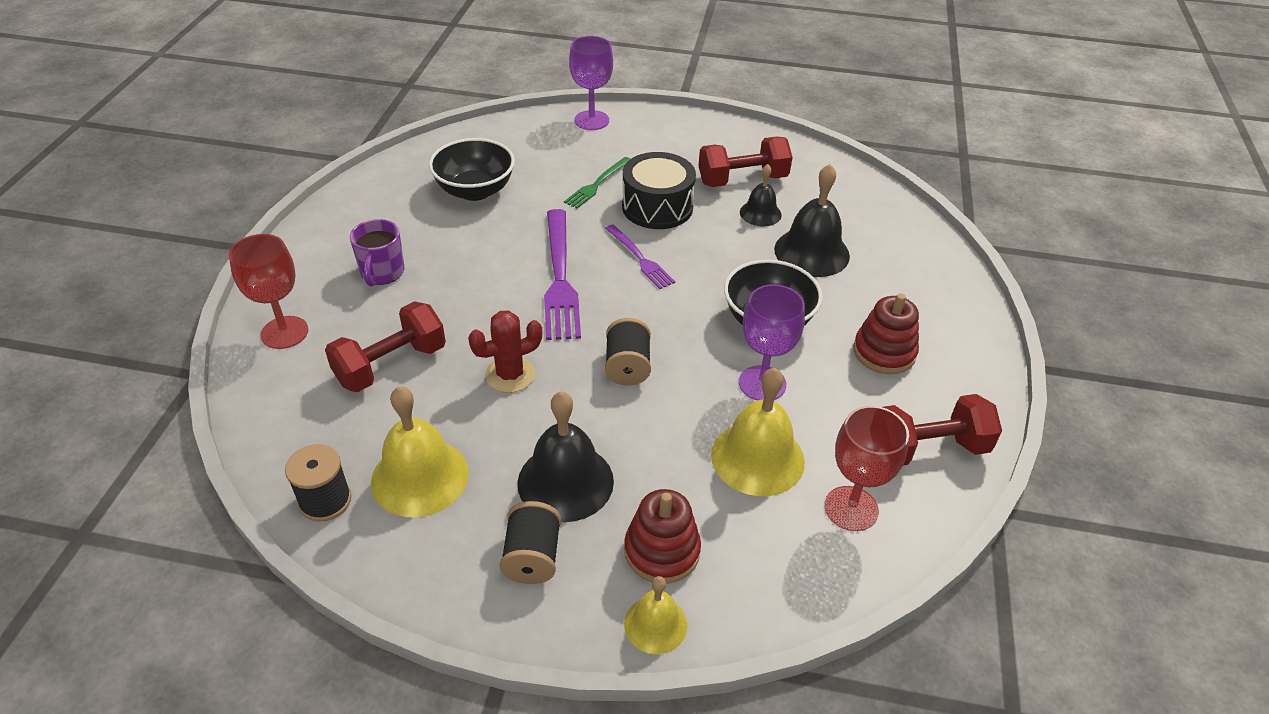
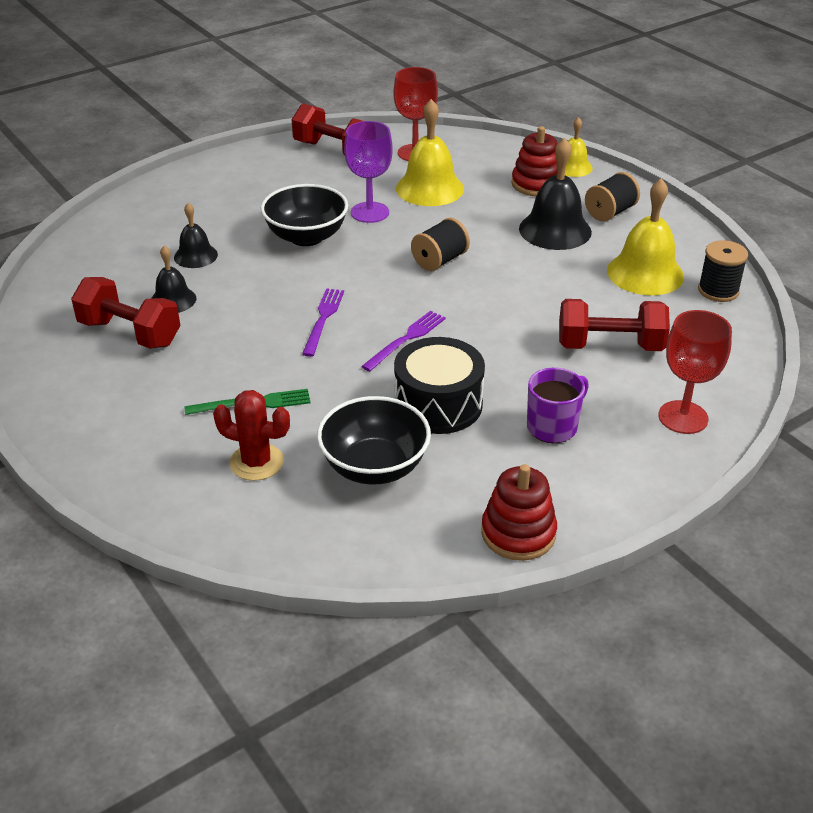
camera: 135 degrees left, 5 degrees down
red cactus [468,310,542,393] -> red cactus moved to [213,390,290,481]
purple fork [544,209,581,340] -> purple fork [361,311,446,371], size x0.57
purple goblet [569,36,613,130] -> none
black drum [622,152,696,229] -> black drum moved to [394,337,485,434]
black bell [774,164,850,277] -> black bell [174,203,218,268], size x0.58
red stacking toy [853,293,919,374] -> red stacking toy moved to [481,464,557,561]

